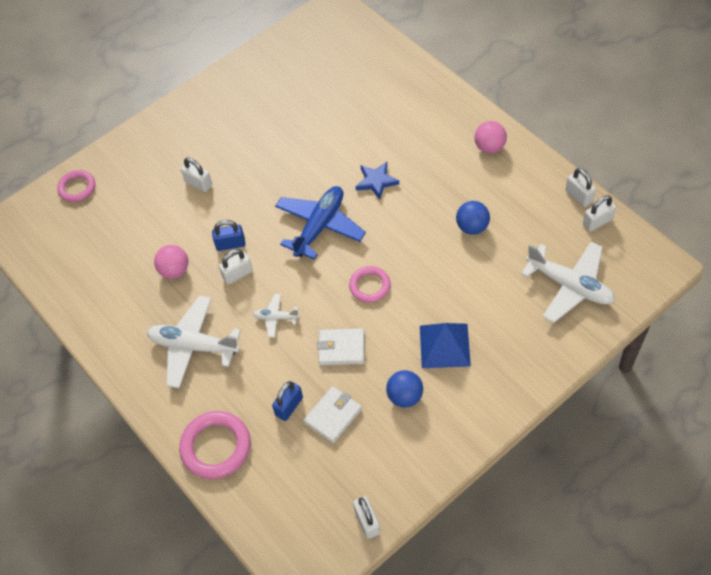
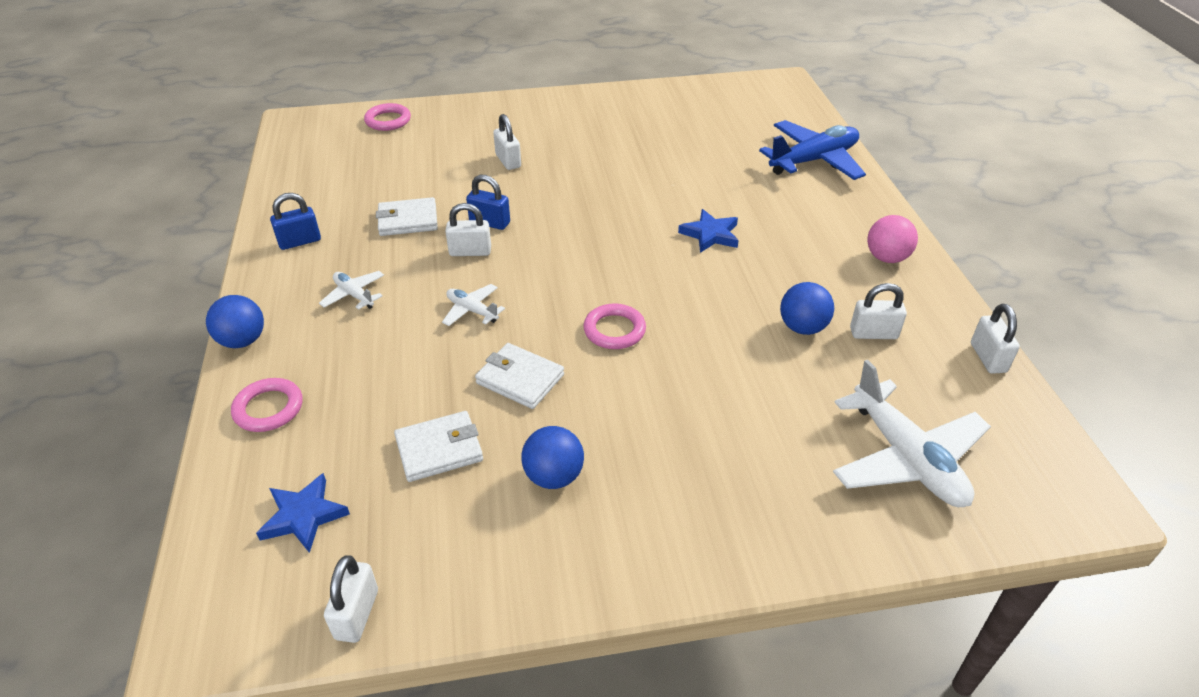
camera: 25 degrees right, 15 degrees down
white plane [147,295,241,388] -> white plane [319,271,384,310], size x0.48
pink ball [154,245,188,279] -> white wallet [376,197,438,236]
pink ring [179,411,251,479] -> pink ring [231,378,303,432], size x0.63
blue padlock [272,381,303,421] -> blue padlock moved to [270,193,321,250]
blue plane [275,186,366,260] -> blue plane moved to [759,120,866,180]
blue pyramid [420,323,471,368] -> none
white padlock [583,195,616,231] -> white padlock moved to [850,283,907,339]
none -> blue ball [206,295,264,348]
none -> blue star [256,473,350,553]

